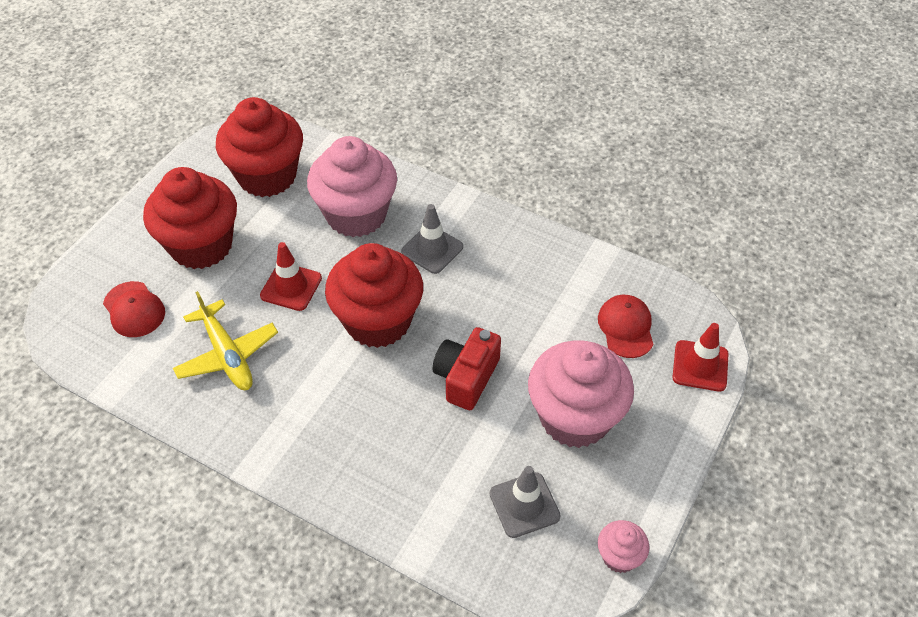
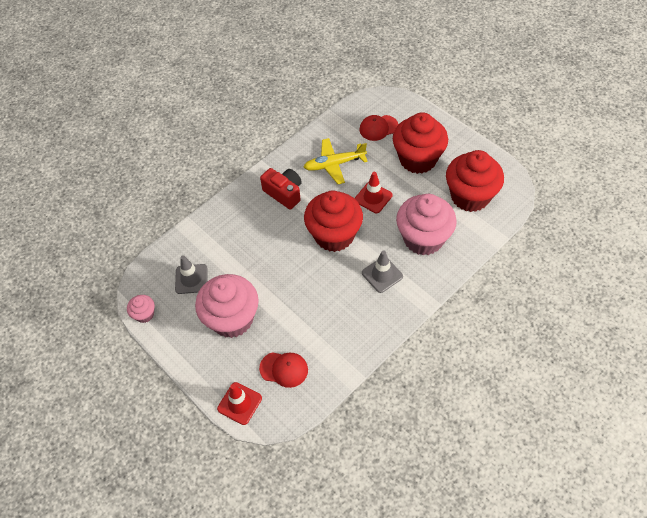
camera: 110 degrees right, 5 degrees up
red camera [432,327,501,410] -> red camera moved to [260,168,302,210]

